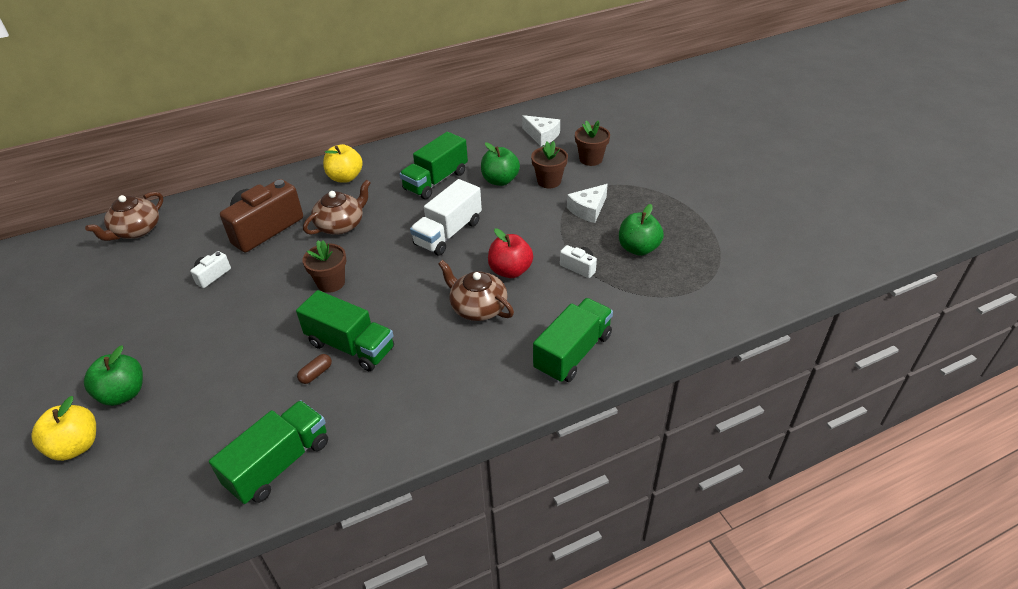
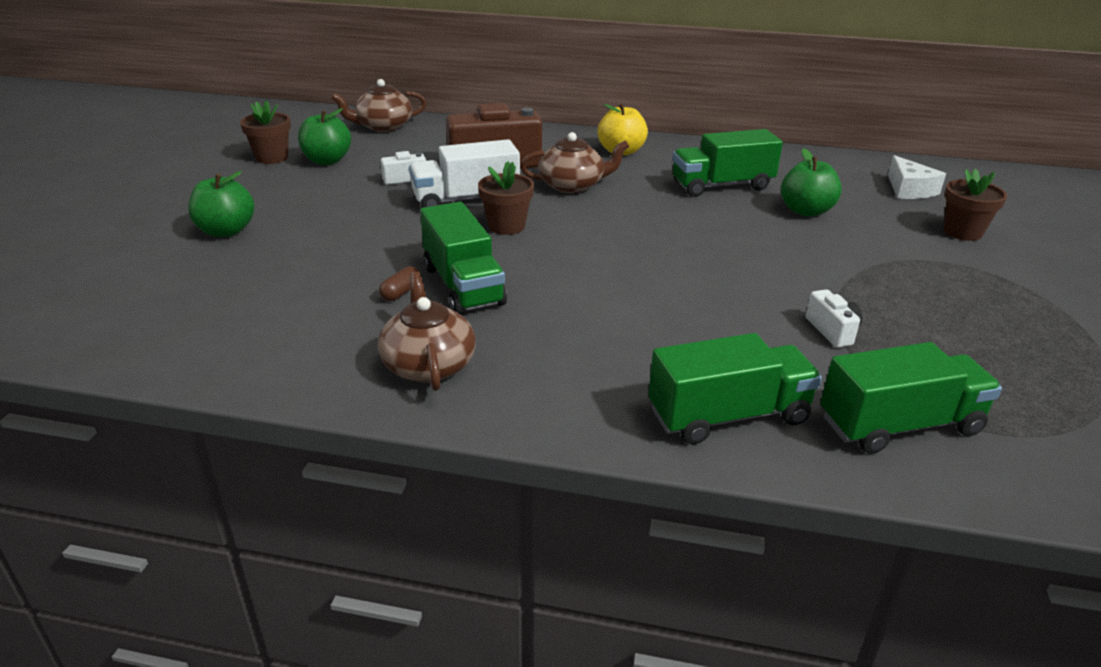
camera: 35 degrees right, 10 degrees down
yellow apple [31,396,96,461] -> none
green truck [209,400,328,504] -> green truck moved to [820,342,1002,454]
brown capsule [297,354,332,384] -> brown capsule turned 45 degrees counterclockwise [379,266,421,301]
white truck [410,179,482,256] -> white truck moved to [409,139,520,208]
brown teapot [438,260,514,321] -> brown teapot moved to [378,272,476,391]
red apple [488,228,533,278] -> none
brown flower pot [531,141,568,188] -> brown flower pot moved to [240,100,291,164]
white cheese [567,184,608,223] -> none
green apple [619,204,664,256] -> green apple moved to [298,108,351,165]

